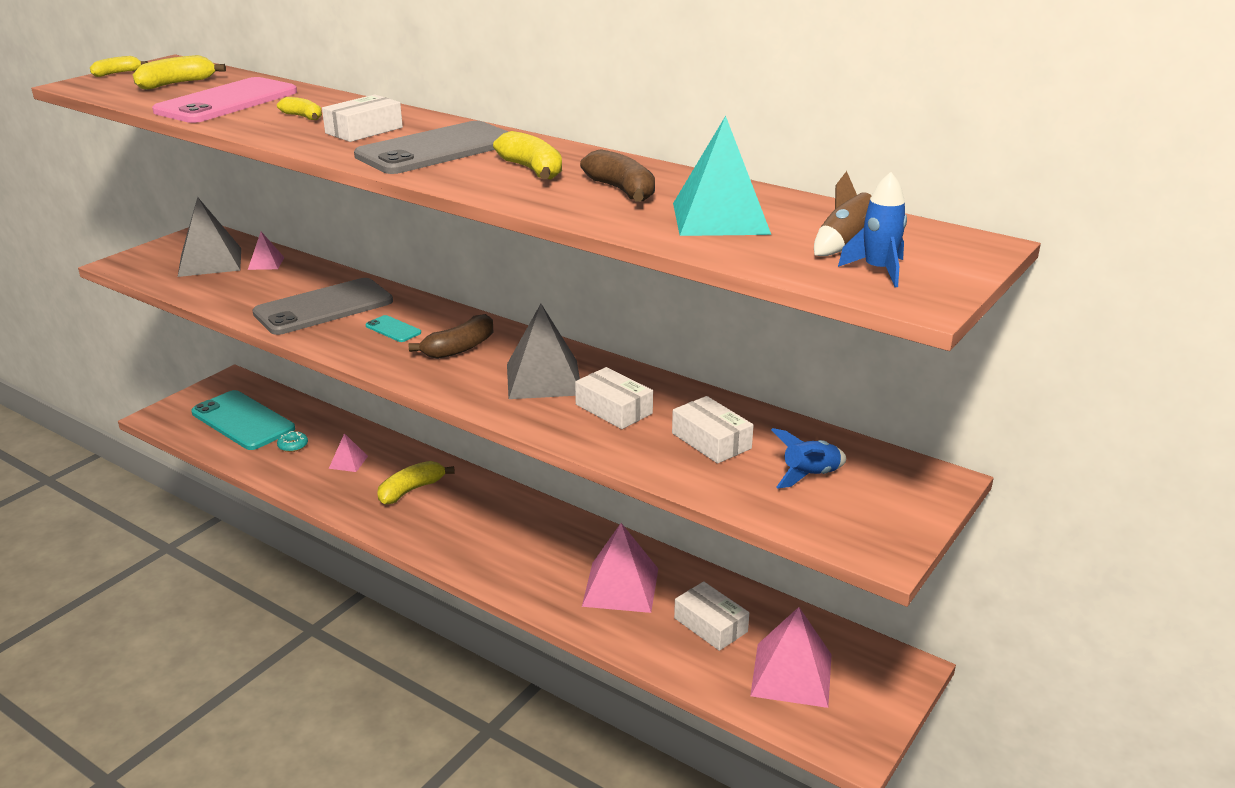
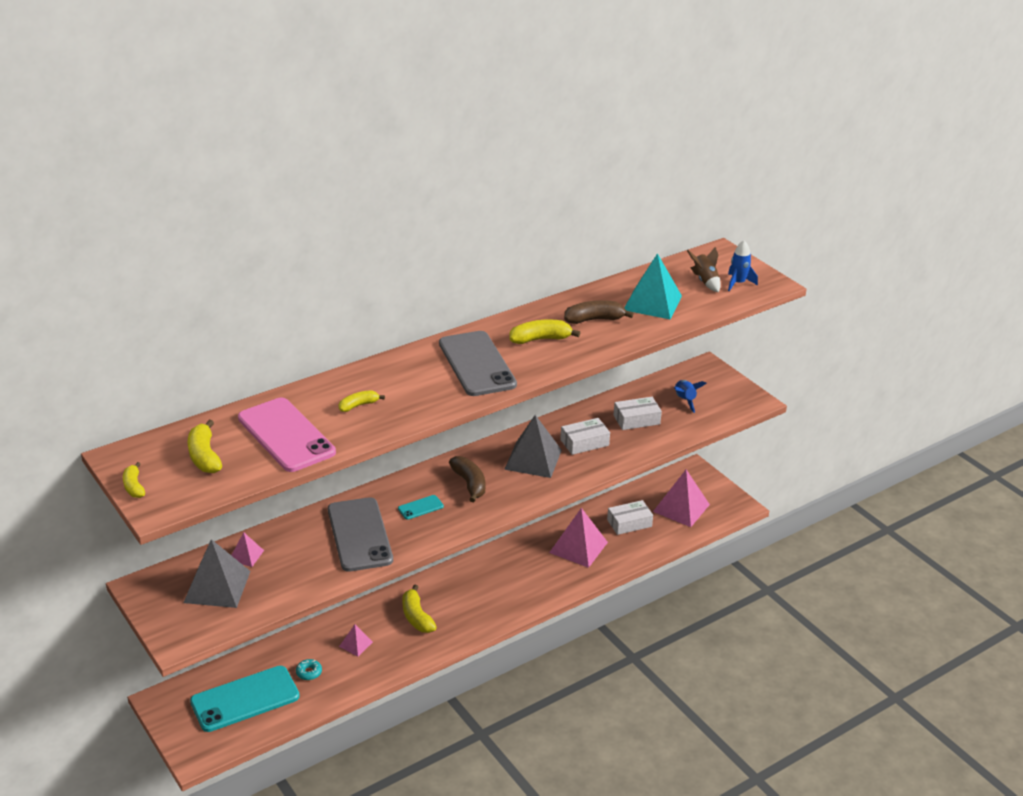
camera: 70 degrees left, 5 degrees up
white box [322,94,403,142] -> none

